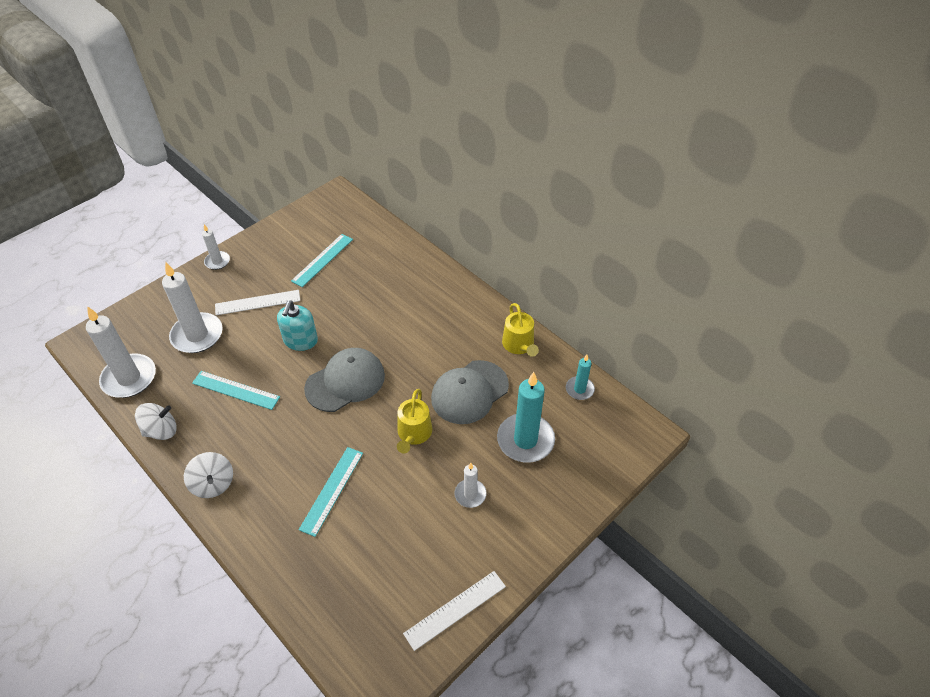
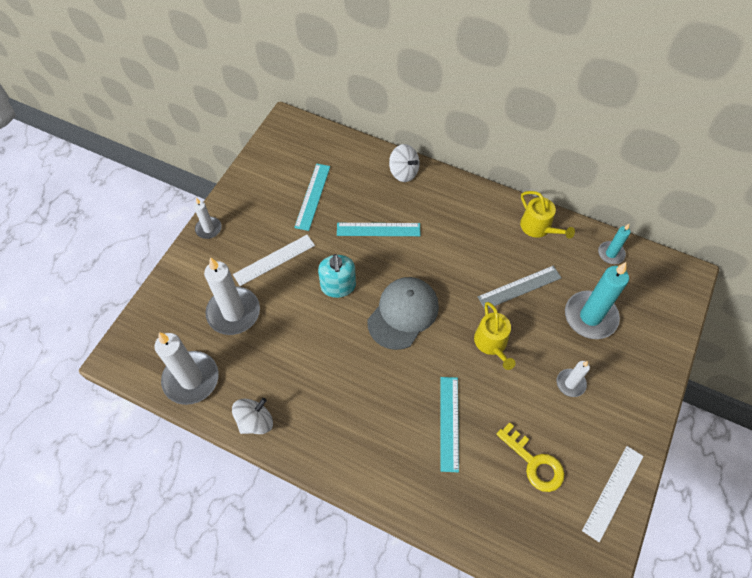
camera: 20 degrees left, 10 degrees up
white spinning top [184,452,233,498] -> white spinning top moved to [389,144,420,182]
turquoise ruler [192,371,280,410] -> turquoise ruler moved to [337,223,421,236]
grey cap [431,360,509,424] -> grey ruler [478,266,561,309]
none -> yellow key [496,422,565,492]

